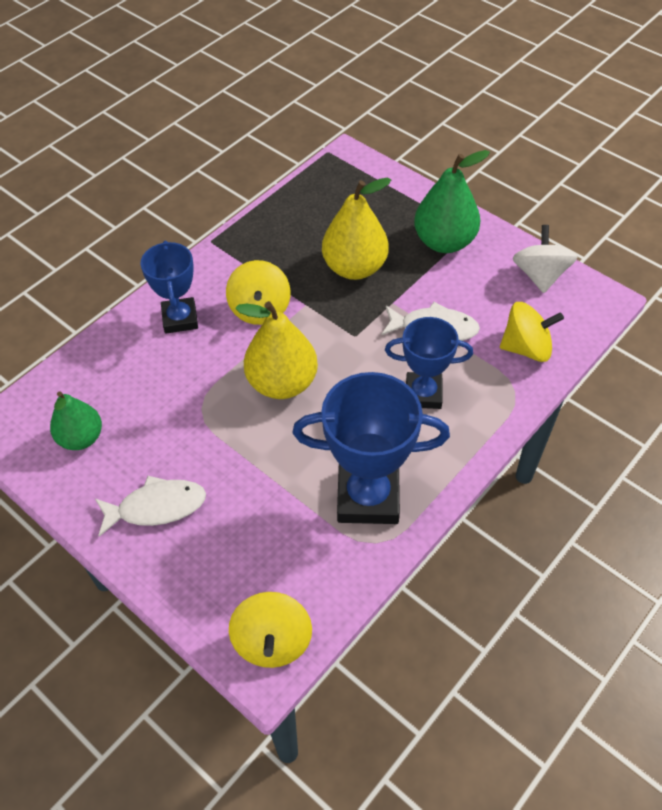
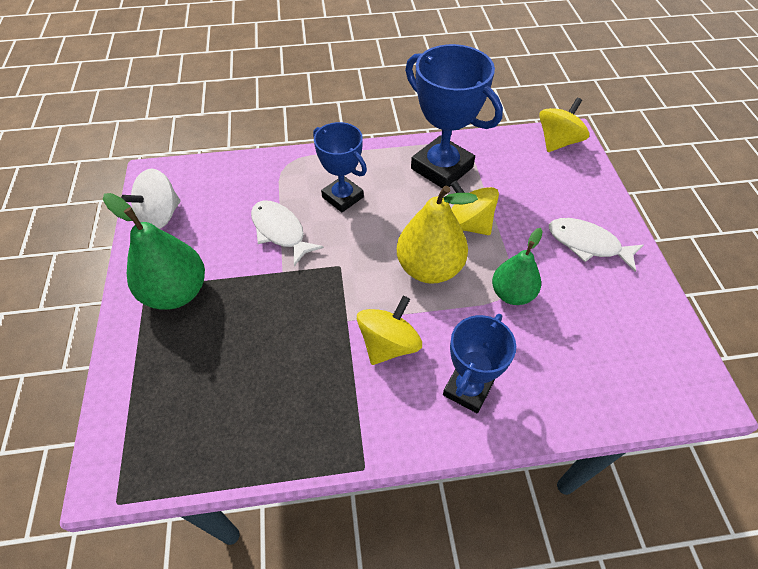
camera: 140 degrees left, 0 degrees up
green pear [50,391,102,450] -> green pear moved to [492,228,543,305]
yellow pear [322,178,391,280] -> none
yellow spinning top [500,302,564,362] -> yellow spinning top moved to [451,181,499,235]

